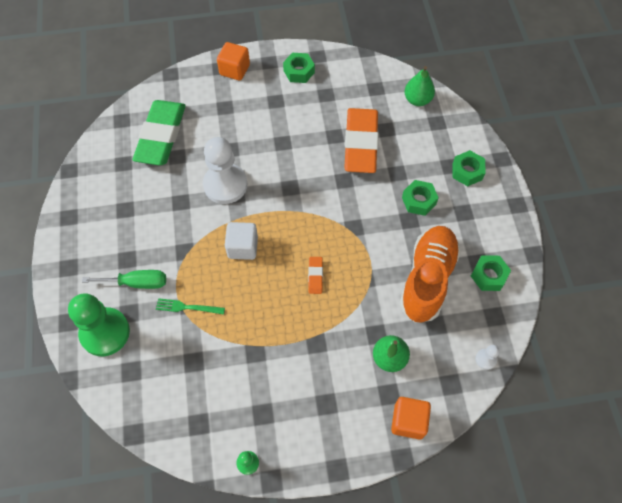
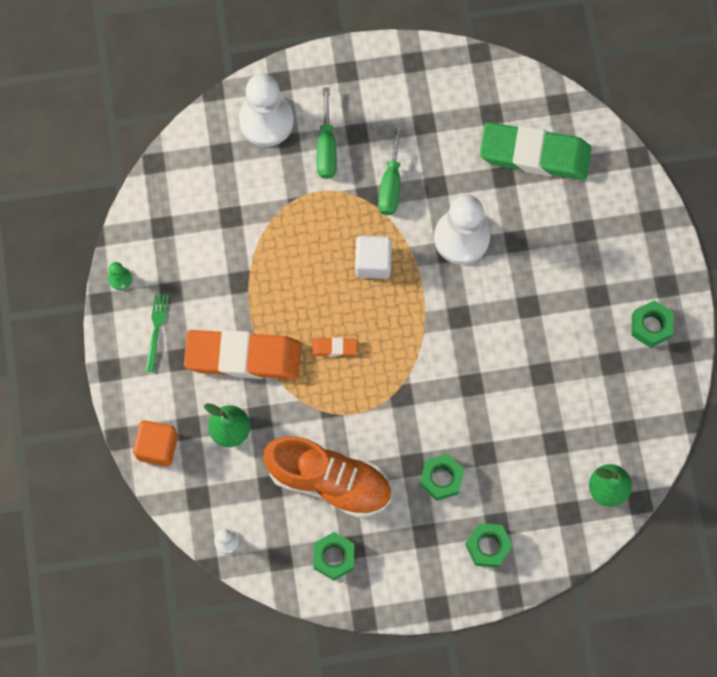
camera: 90 degrees right, 10 degrees up
green pawn [68,293,130,356] -> white pawn [239,73,294,147]
green fork [156,298,225,315] -> green fork moved to [146,294,169,372]
orange cube [217,42,250,81] -> none
orange eraser [344,108,379,173] -> orange eraser moved to [184,330,301,379]
none -> green screwdriver [378,123,402,215]

